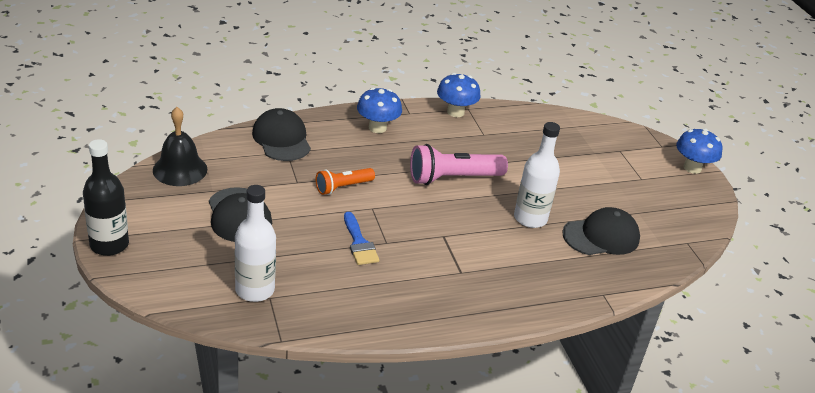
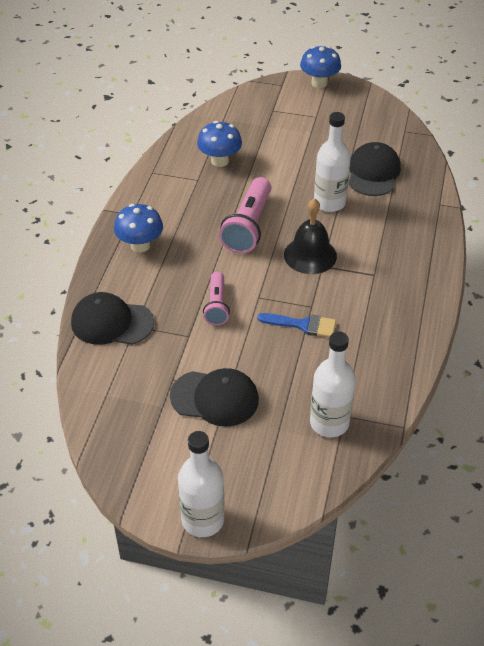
camera: 55 degrees left, 10 degrees up
black bottle [83,139,129,256] -> white bottle [178,431,224,537]
black bell [153,107,207,186] -> black bell moved to [284,198,337,274]
orange flashlight [316,168,375,195] -> pink flashlight [203,272,230,325]
blue mushroom [437,73,481,117] -> blue mushroom moved to [197,121,242,167]

